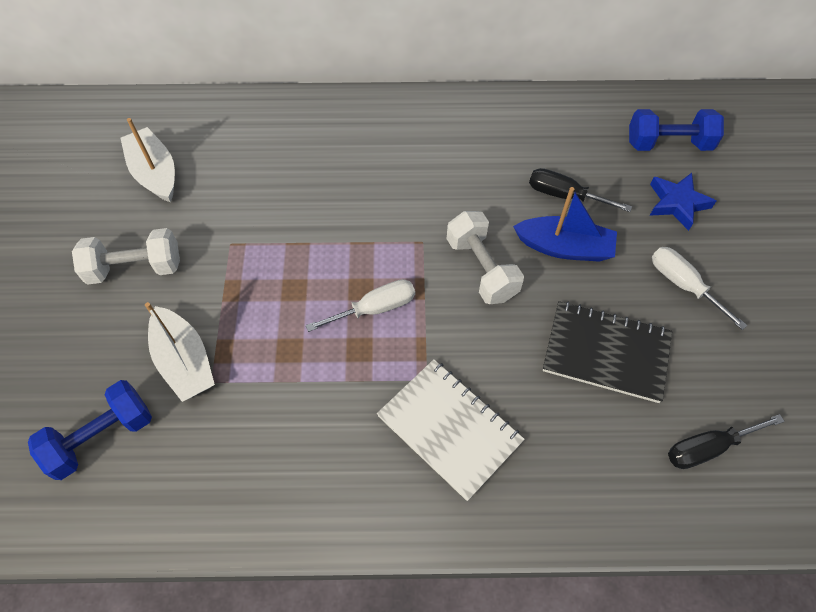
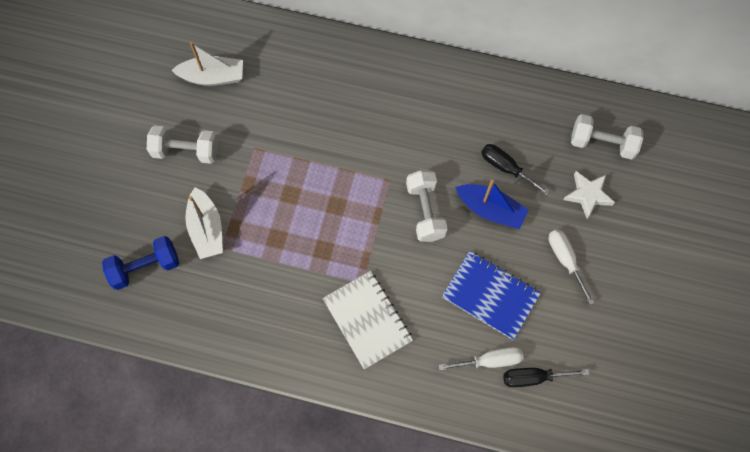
camera: 15 degrees right, 10 degrees up
white boat [120,118,175,202] -> white boat turned 105 degrees clockwise [171,42,243,86]
white screwdriver [306,279,415,332] -> white screwdriver moved to [438,347,524,371]
black notebook [543,301,672,403] -> blue notebook [442,251,541,340]
blue dumbbell [629,109,724,151] -> white dumbbell [571,114,643,160]
blue star [650,173,716,231] -> white star [563,171,615,219]

